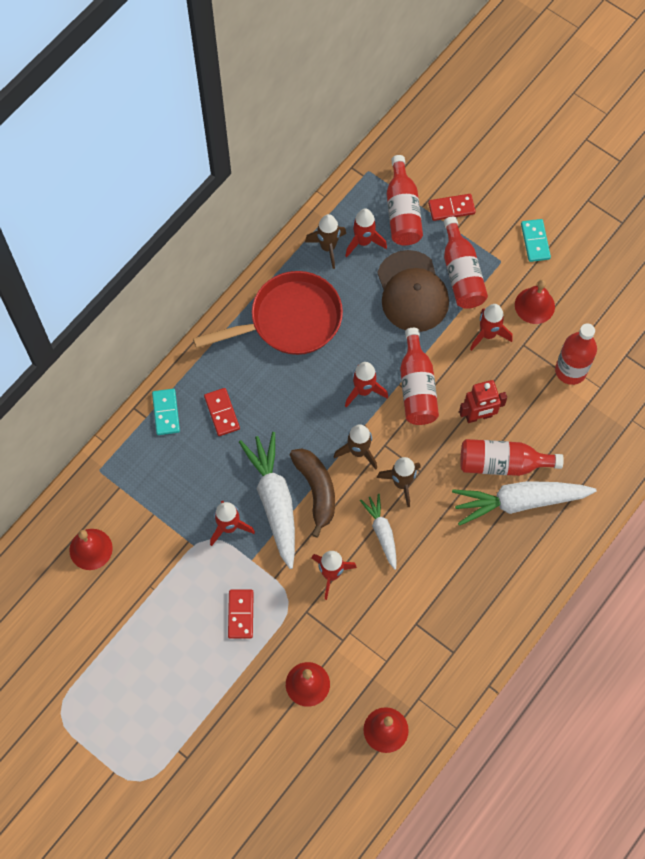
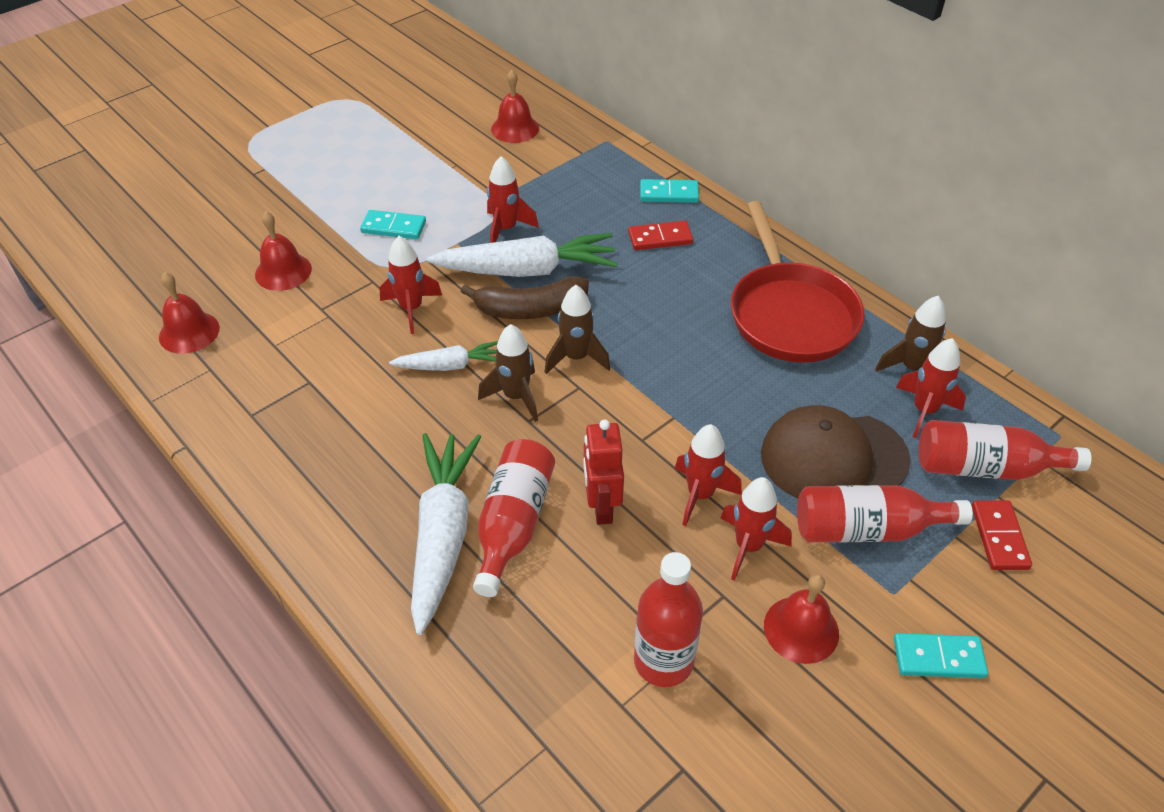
camera: 100 degrees right, 20 degrees down
red domino [228,590,254,639] -> turquoise domino [360,210,426,239]
red rocket [345,362,388,408] -> red rocket moved to [675,424,742,526]
red bottle [400,328,439,425] -> none

